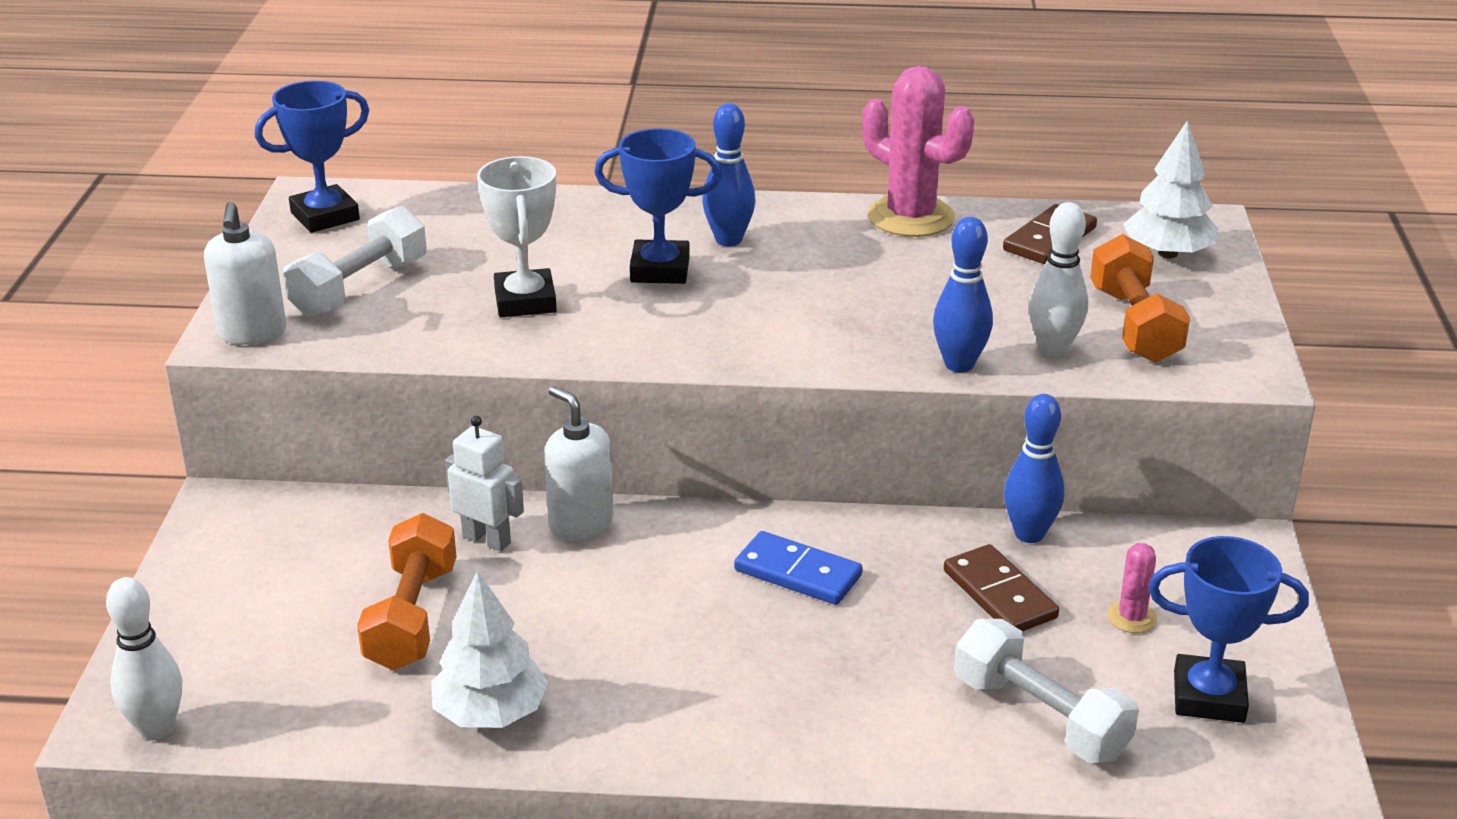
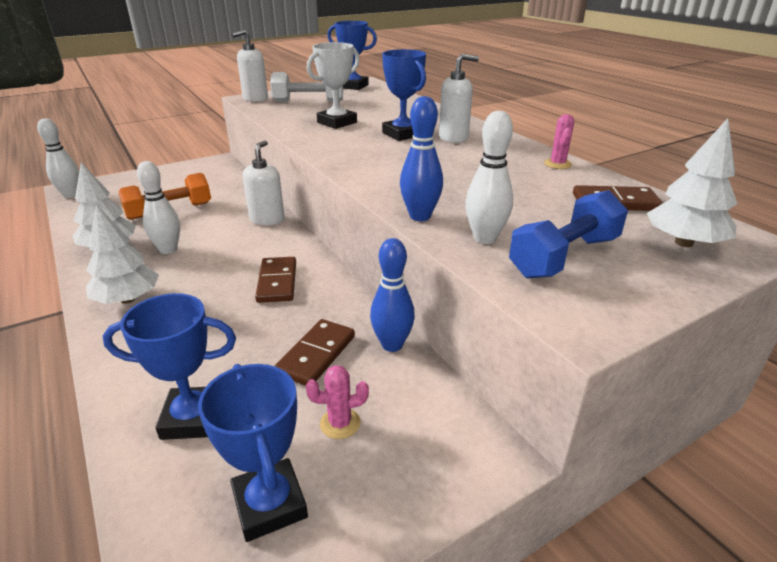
camera: 55 degrees right, 0 degrees up
white robot [445,416,524,551] -> none
blue bowling pin [702,103,756,247] -> white soap dispenser [439,54,479,143]
blue domino [734,531,863,605] -> brown domino [255,257,296,303]
pink cactus [862,66,974,237] -> pink cactus [544,114,574,169], size x0.47
white dumbbell [954,619,1139,763] -> blue trophy [103,293,236,440]
orange dumbbell [1090,234,1190,363] -> blue dumbbell [509,190,628,278]
none -> white tree [86,205,159,304]
none -> white bowling pin [137,161,180,254]

